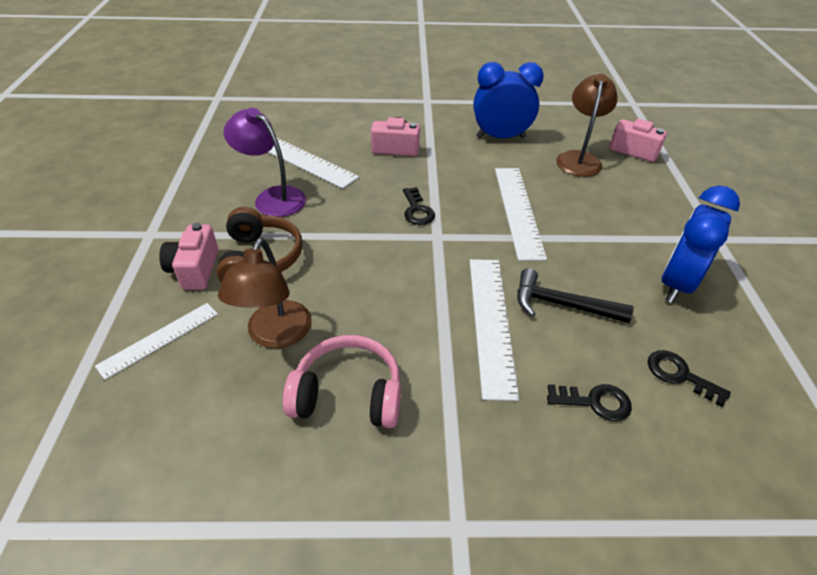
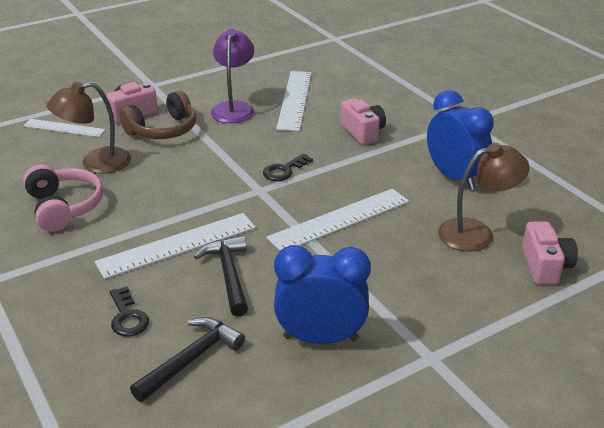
camera: 60 degrees right, 10 degrees down
black key [648,350,731,407] -> black hammer [130,317,245,402]

